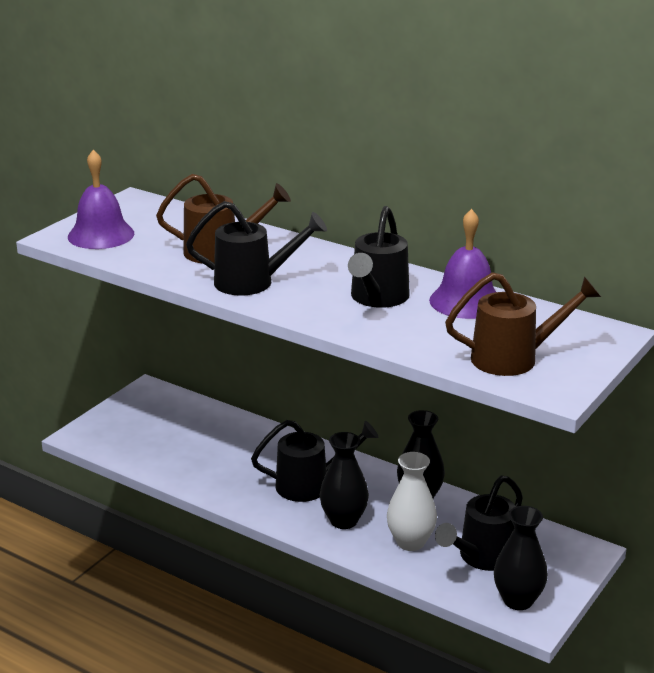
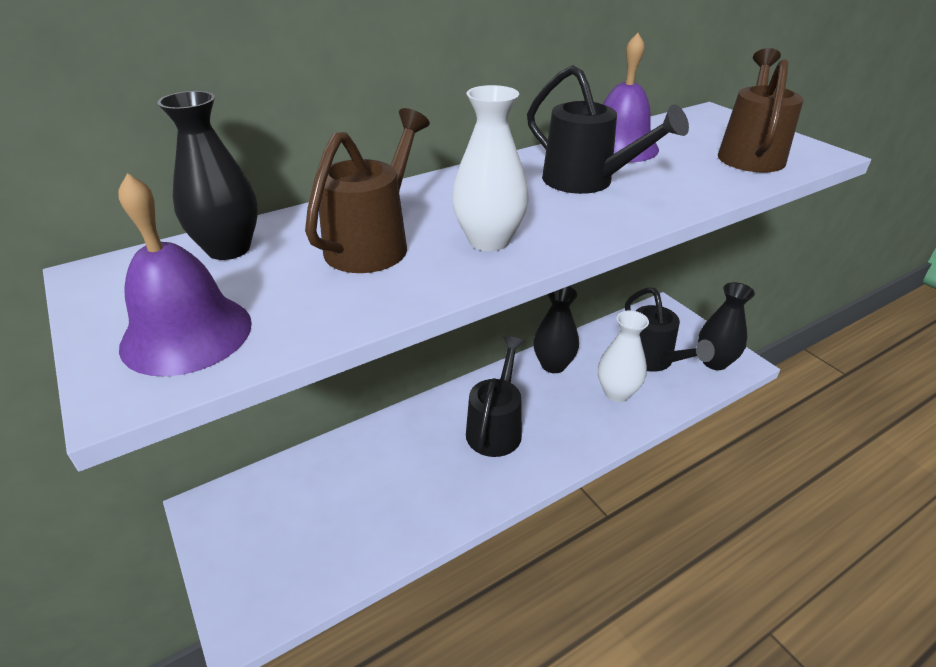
camera: 65 degrees left, 10 degrees up
black watering can [186,201,327,296] -> white vase [452,85,528,251]
black vase [320,432,369,529] -> black vase moved to [157,91,258,260]

